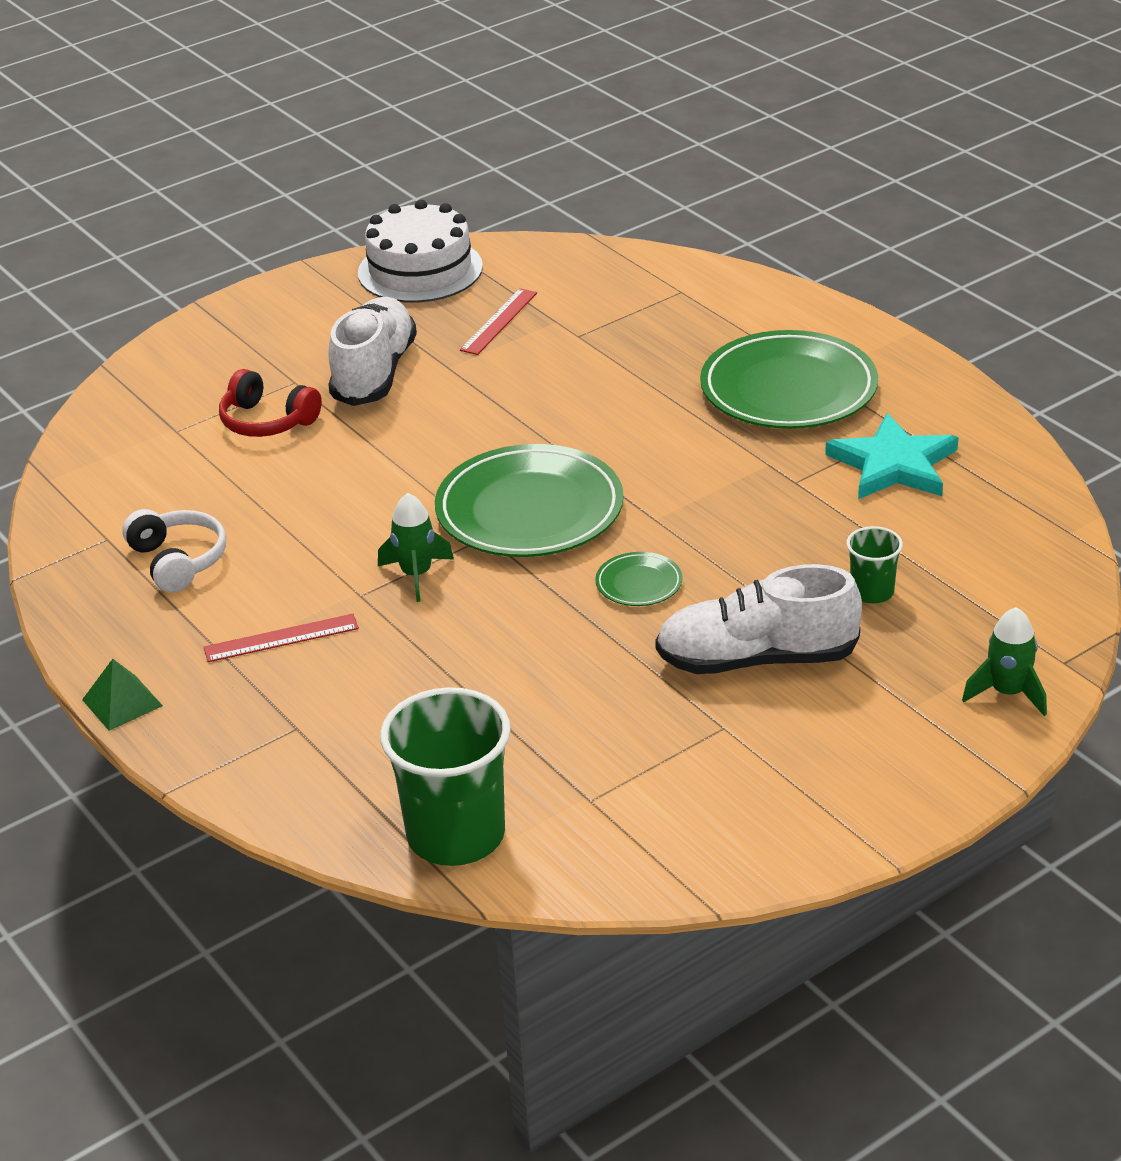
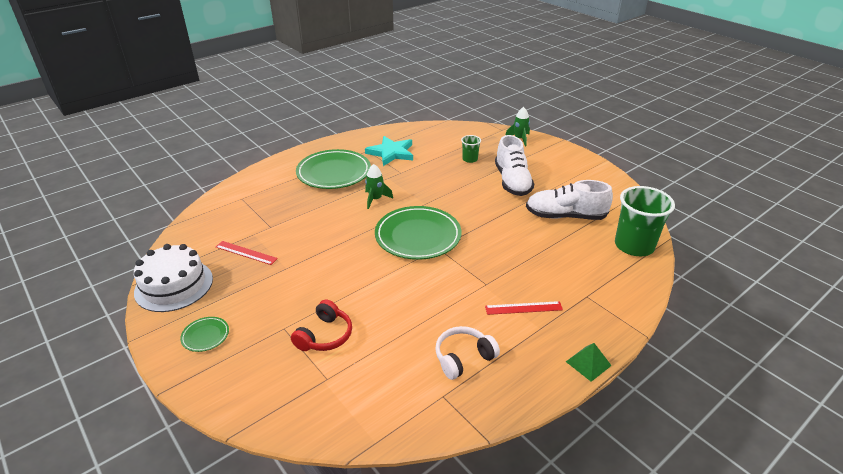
camera: 95 degrees left, 0 degrees up
red ruler [204,614,359,662] -> red ruler turned 75 degrees counterclockwise [485,301,563,315]
white shoe [328,297,417,406] -> white shoe moved to [526,180,613,220]
green rocket [378,493,454,602] -> green rocket moved to [365,164,393,209]
green plate [595,552,683,606] -> green plate moved to [180,317,229,352]

